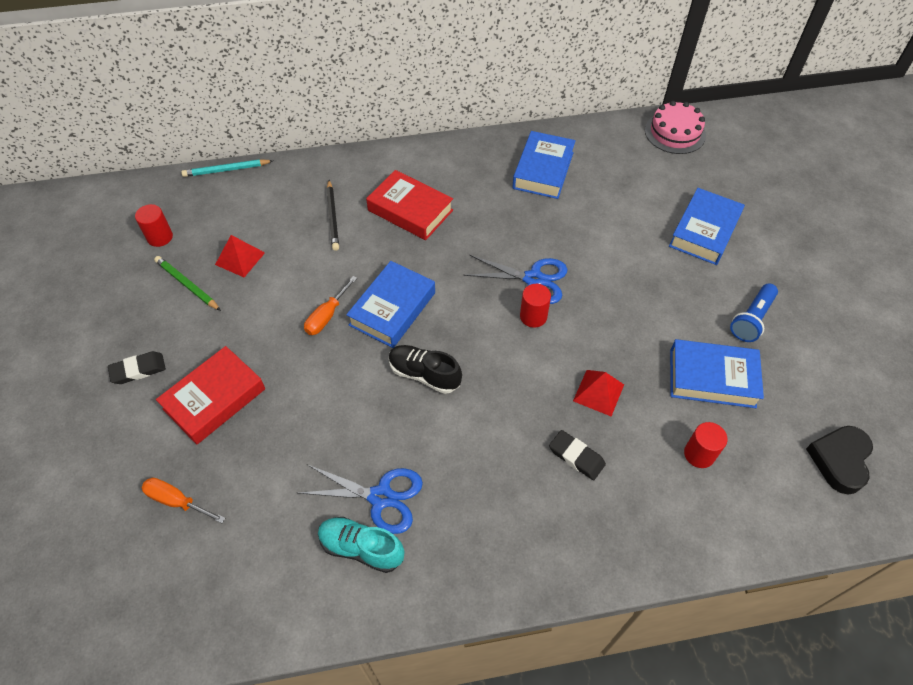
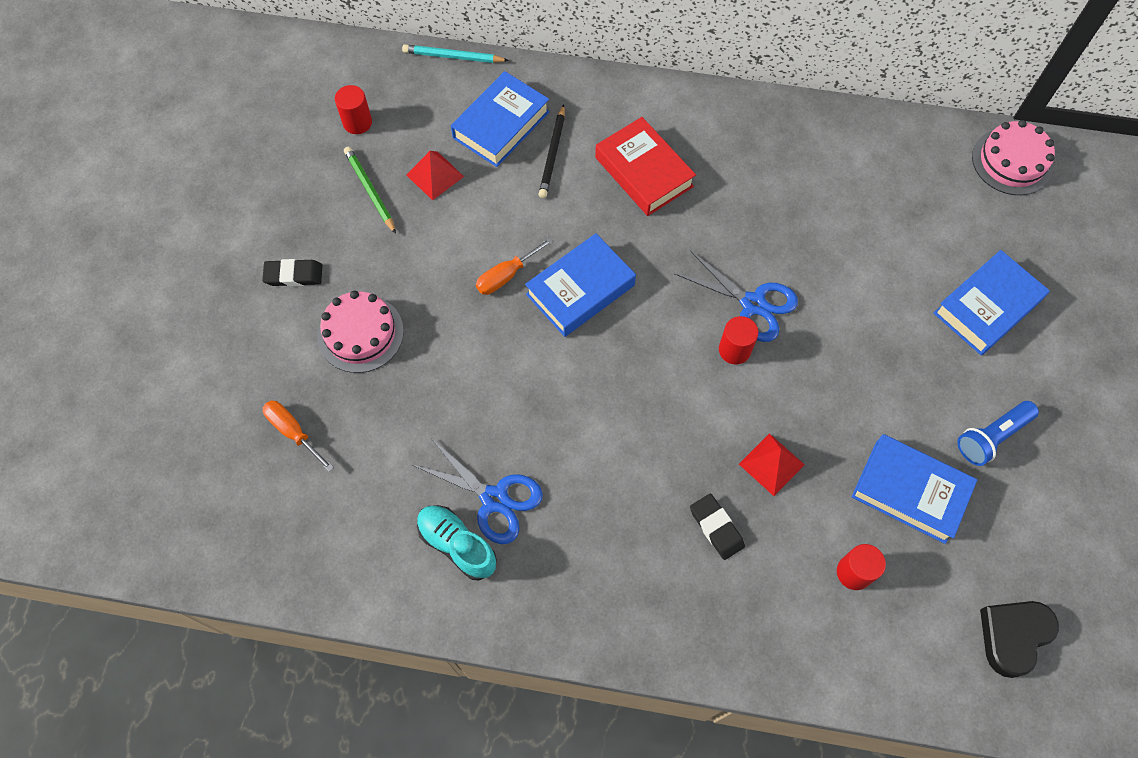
camera: 20 degrees right, 10 degrees up
red book [156,346,265,444] -> pink cake [317,291,404,373]
black shoe [389,345,462,394] -> none
blue book [512,131,576,199] -> blue book moved to [451,71,550,167]

